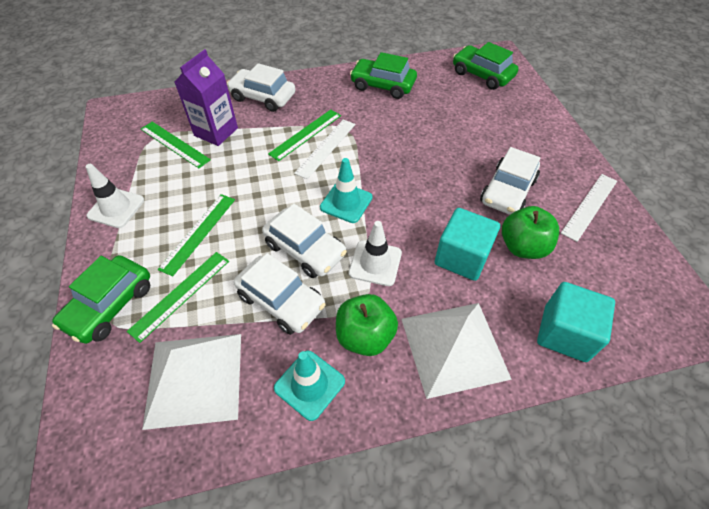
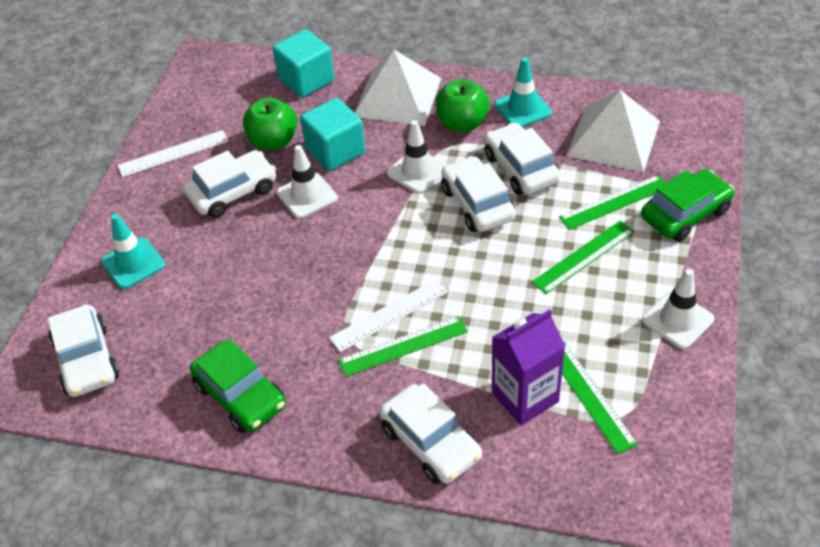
camera: 150 degrees left, 5 degrees down
turquoise traffic cone [320,158,373,223] -> turquoise traffic cone moved to [101,214,165,289]
green car [453,42,519,90] -> white car [48,305,119,397]
none -> white traffic cone [277,145,338,219]

